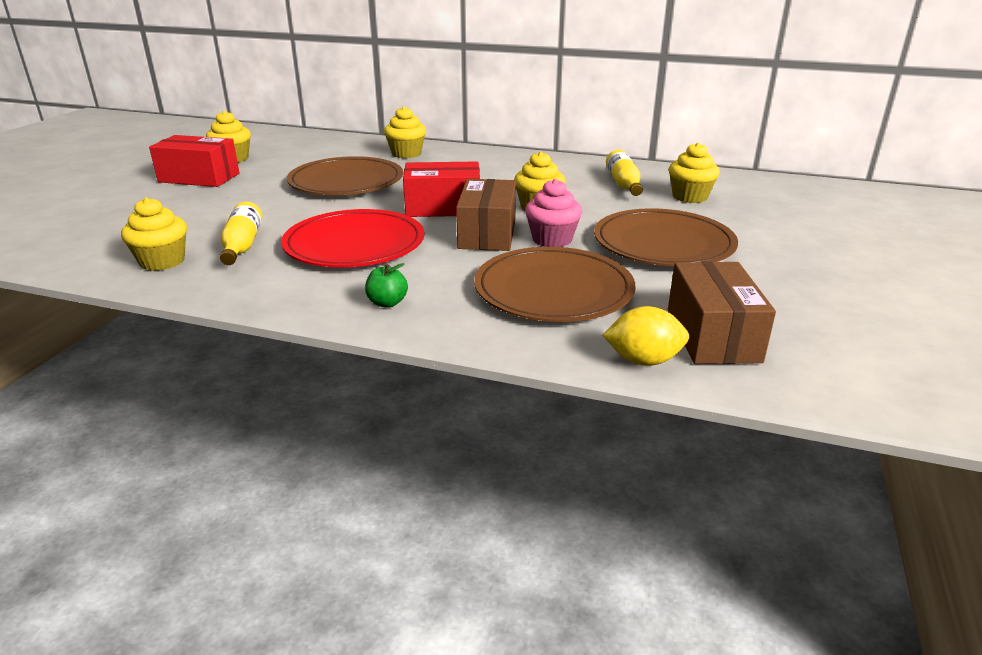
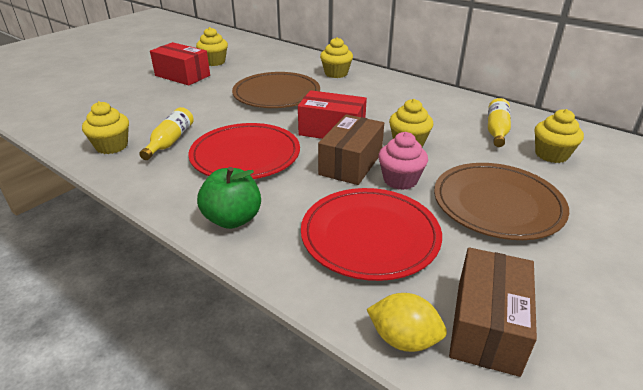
camera: 20 degrees right, 5 degrees up
green apple [365,263,408,308] -> green apple [197,167,261,229], size x1.79
brown plate [474,247,635,322] -> red plate [301,188,442,281]

